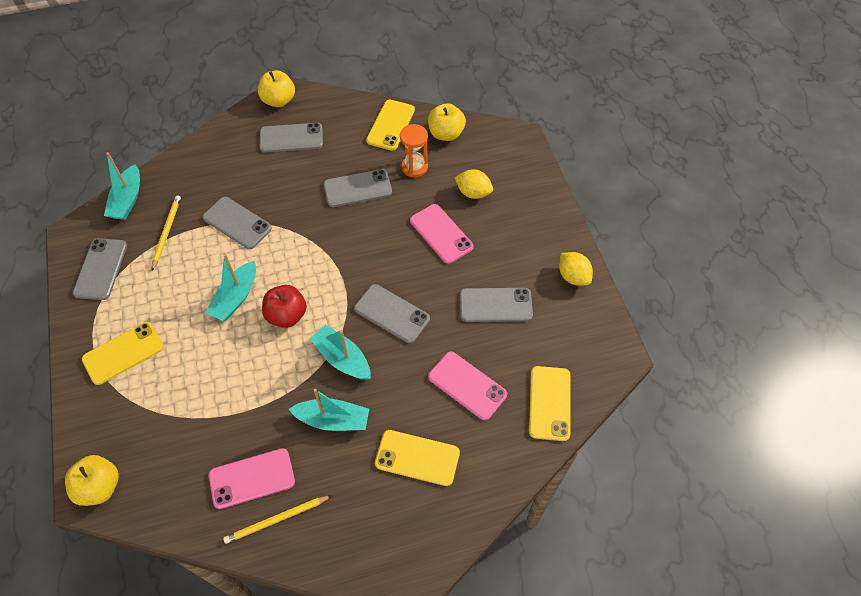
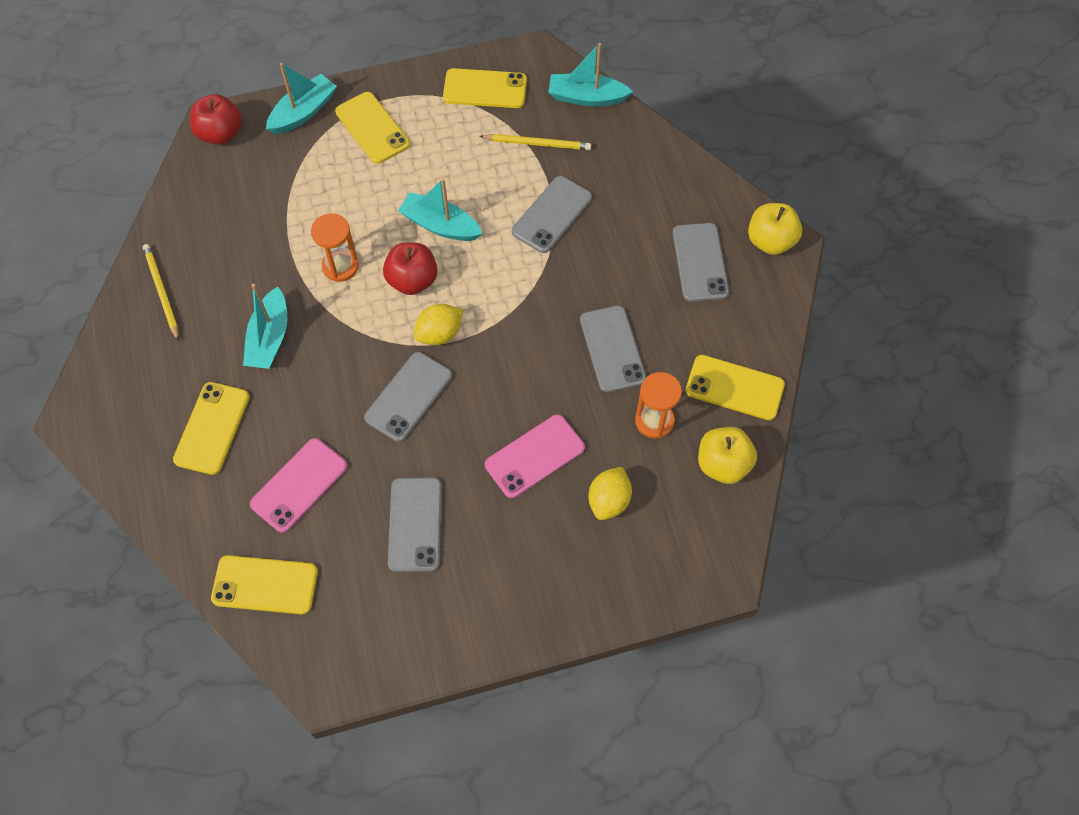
camera: 90 degrees right, 5 degrees up
yellow apple [65,455,119,506] -> red apple [190,94,242,145]
grey phone [73,238,127,300] -> yellow phone [443,68,527,108]
pink phone [209,448,295,509] -> none
turquoise boat [310,325,371,380] -> turquoise boat moved to [266,63,337,134]
yellow lemon [559,252,593,286] -> yellow lemon moved to [414,304,463,345]
none -> orange hourglass [311,213,359,282]

